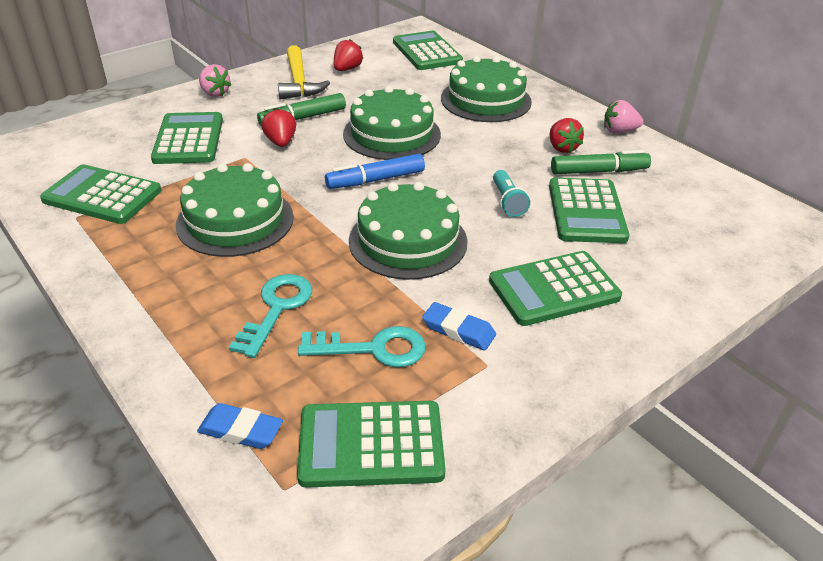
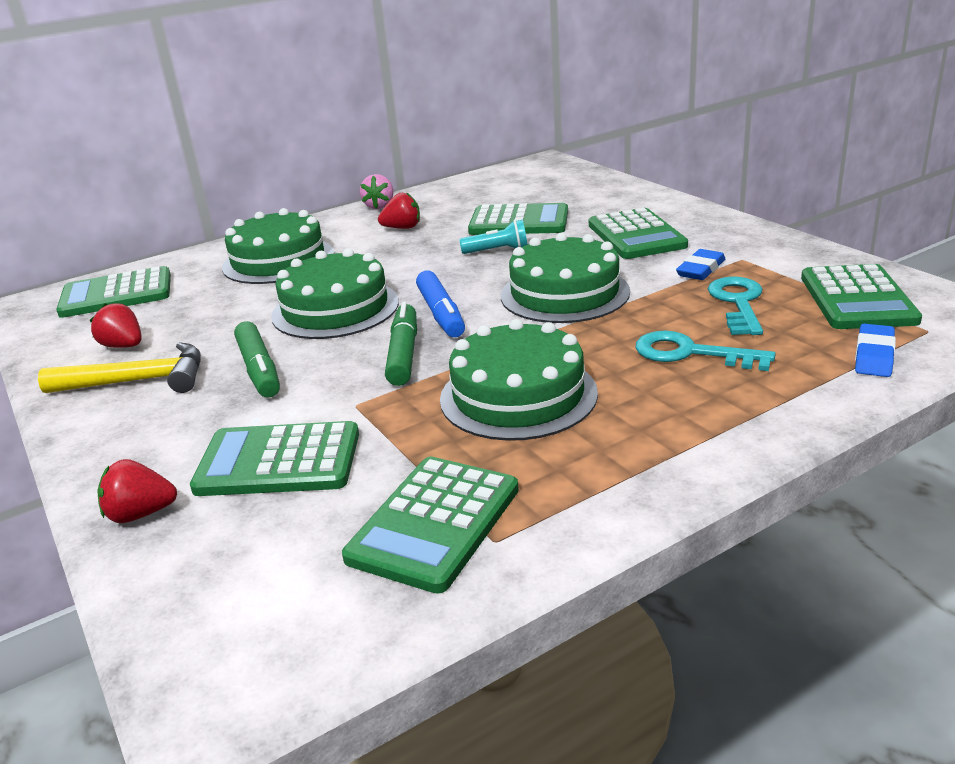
camera: 80 degrees left, 10 degrees down
pink strawberry [199,64,231,97] -> none
red strawberry [261,108,296,147] -> red strawberry moved to [98,459,177,523]
green marker [551,150,651,174] -> green marker moved to [385,302,417,386]

